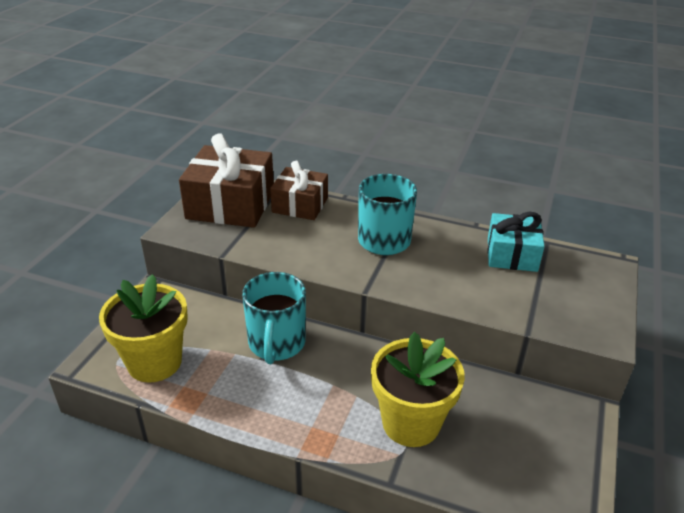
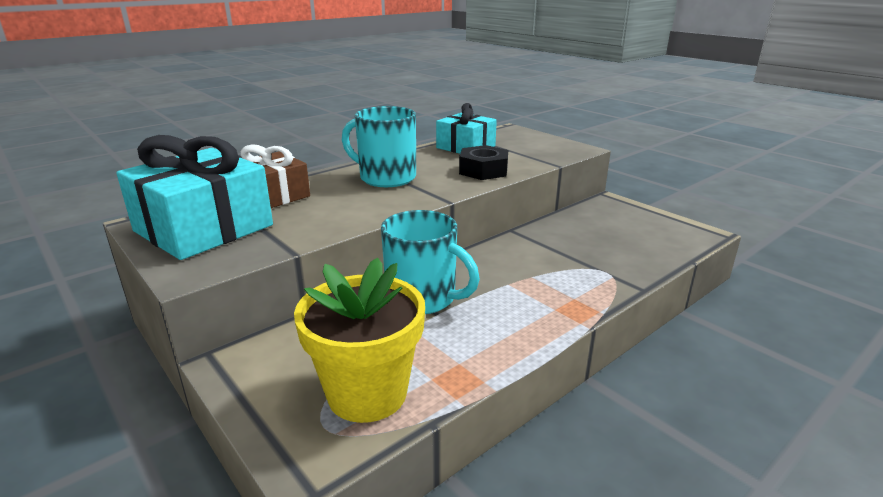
camera: 60 degrees left, 10 degrees down
brown gift [179,133,274,228] -> turquoise gift [116,135,273,260]
yellow flower pot [371,332,465,447] -> none
none -> black nut [459,145,508,180]

